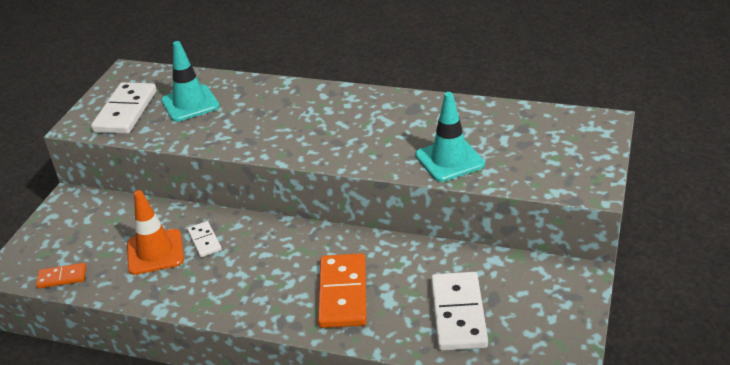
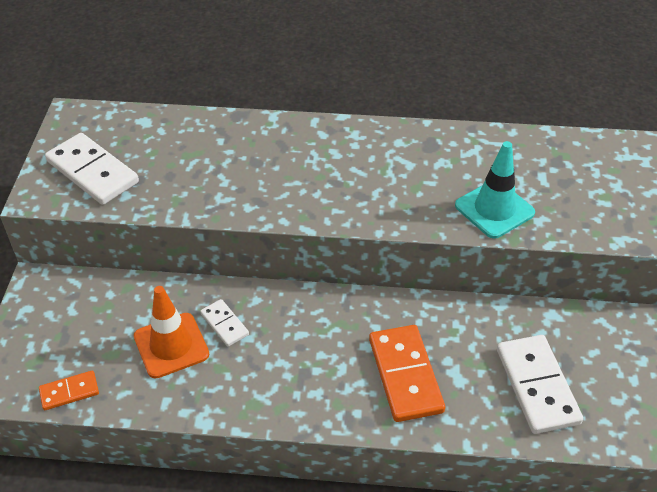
camera: 15 degrees left, 10 degrees up
white domino [91,82,157,134] -> white domino turned 45 degrees counterclockwise [45,133,139,205]
turquoise traffic cone [161,41,220,122] -> none

